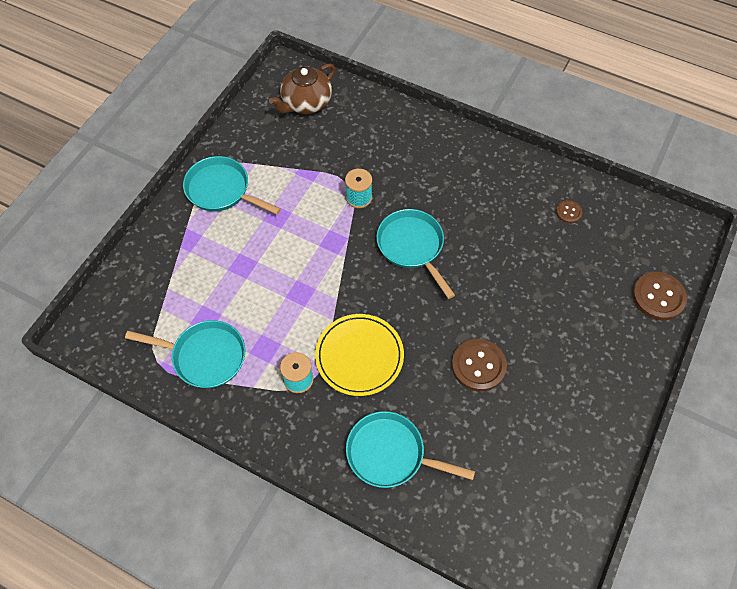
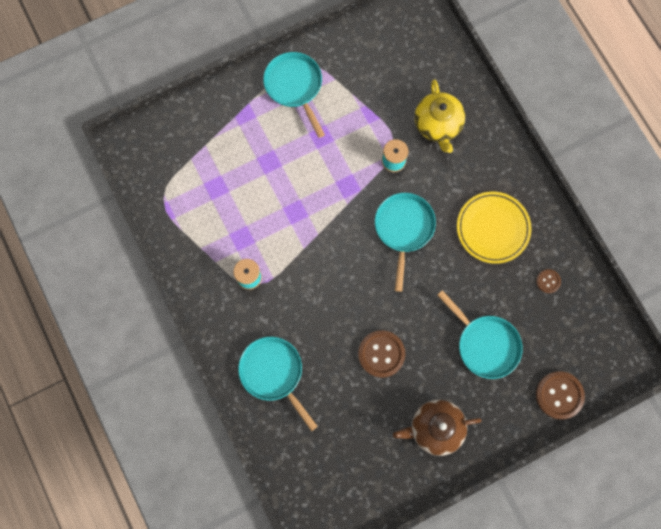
camera: 35 degrees right, 15 degrees up
turquoise pan [125,320,245,388] -> turquoise pan moved to [437,290,523,379]
brown teapot [269,64,335,114] -> brown teapot moved to [393,400,482,456]
yellow plate [315,314,404,396] -> yellow plate moved to [457,192,532,264]
none -> yellow teapot [414,79,465,153]

